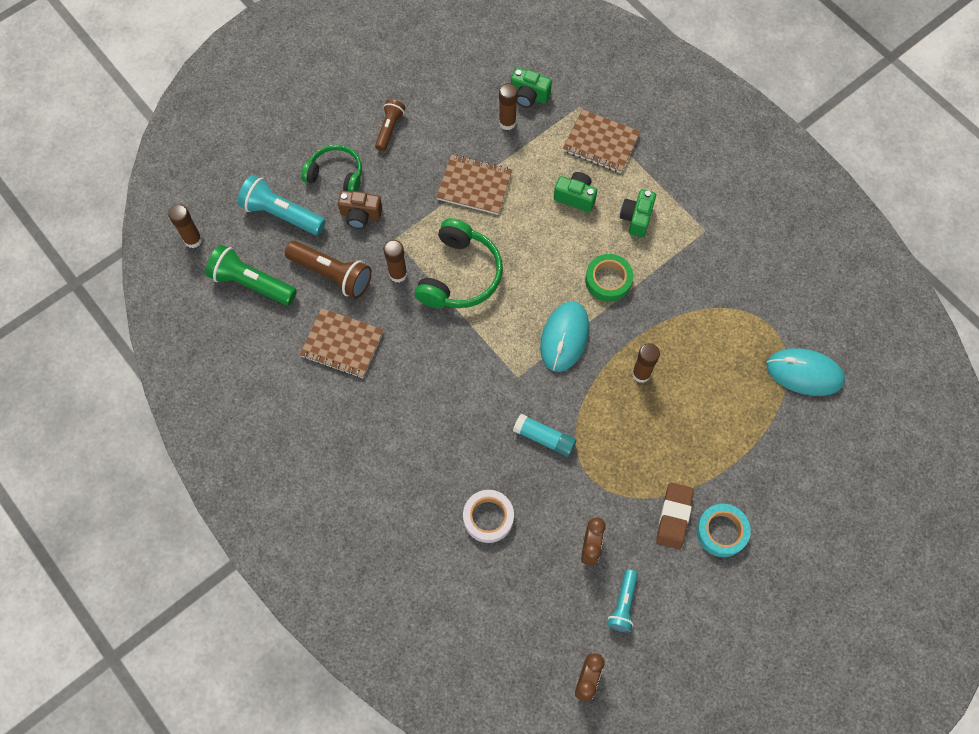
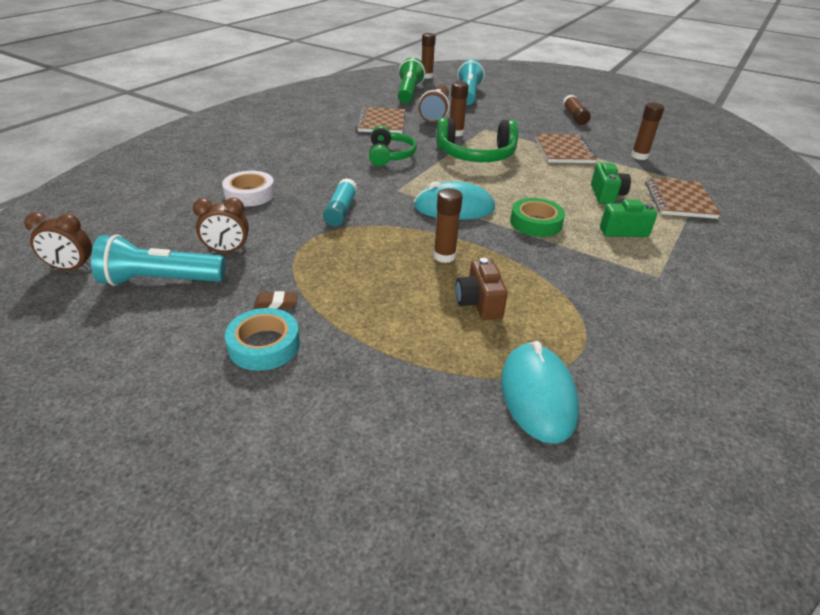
camera: 70 degrees right, 30 degrees down
green headphones [301,145,362,192] -> green headphones moved to [369,126,417,166]
brown camera [338,190,382,229] -> brown camera moved to [456,258,508,320]
brown flashlight [375,99,405,151] -> brown glue stick [563,95,591,125]
green camera [511,68,552,108] -> none
turquoise flashlight [607,569,638,632] -> turquoise flashlight [91,234,225,286], size x1.63
brown eraser [656,483,694,549] -> brown eraser [254,291,298,309], size x0.54

